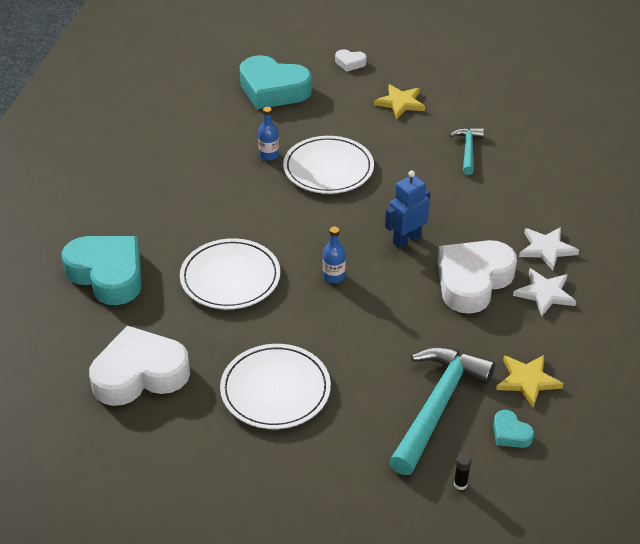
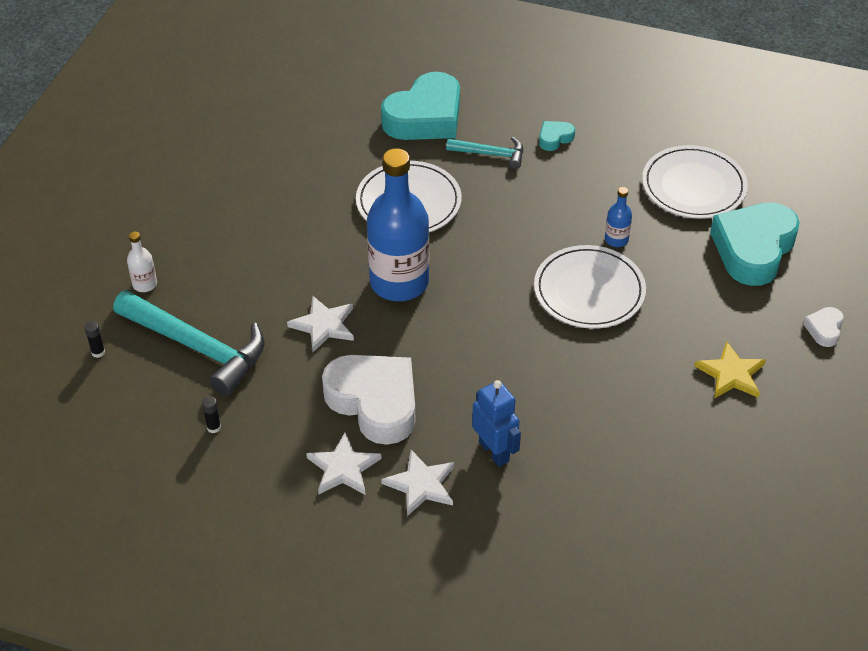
camera: 95 degrees right, 5 degrees up
white heart [89,326,190,406] -> none
white plate [220,344,331,429] -> white plate moved to [642,145,748,219]
blue bottle [323,227,346,283] -> blue bottle [367,148,429,301], size x2.40
blue robot [385,170,430,248] -> blue robot moved to [472,380,521,467]
turquoise hammer [450,128,484,175] -> turquoise hammer moved to [446,137,523,169]
turquoise heart [493,410,534,448] -> turquoise heart moved to [539,121,575,151]
yellow star [496,355,564,408] -> black glue stick [202,396,221,433]
none -> white bottle [127,232,157,292]
none -> white star [287,295,354,352]

